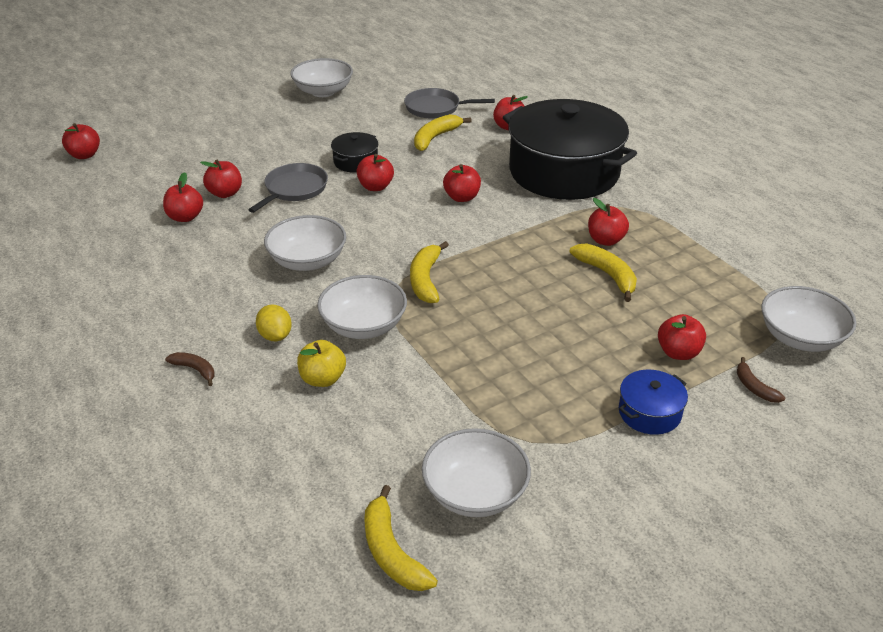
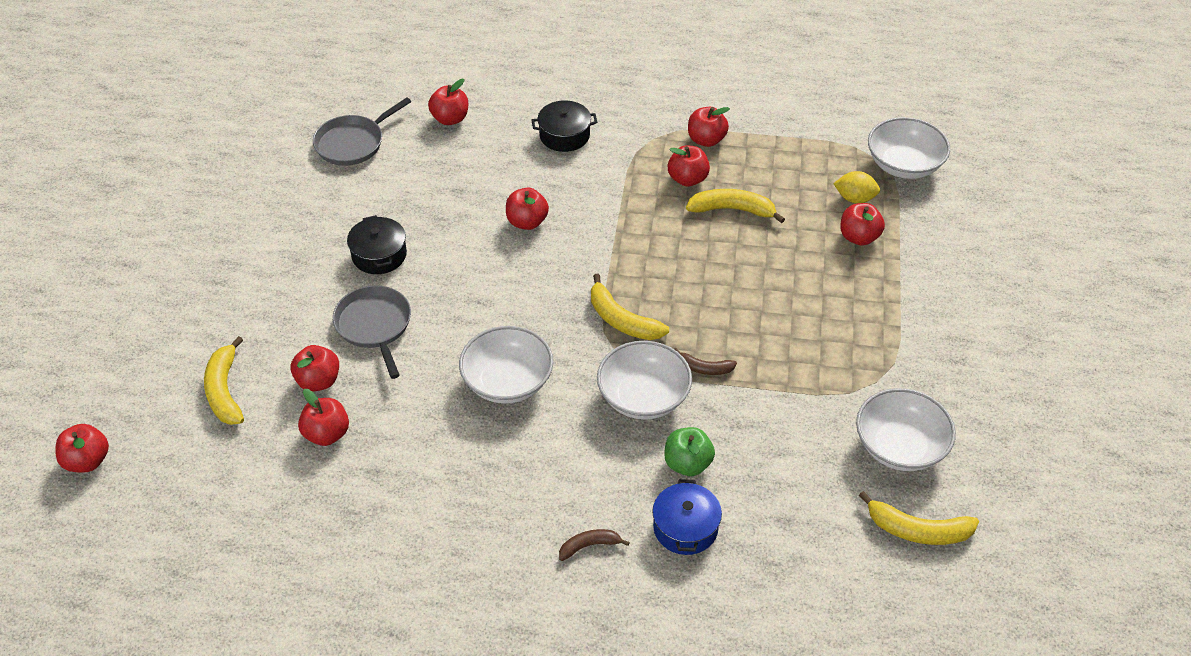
camera: 50 degrees left, 10 degrees up
yellow lemon [256,305,292,341] -> yellow lemon moved to [833,171,880,203]
white bowl [290,58,353,97] -> none
yellow apple [297,340,346,387] -> green apple [664,427,715,476]
red apple [357,154,394,191] -> red apple moved to [688,107,730,147]
yellow banana [414,114,472,151] -> yellow banana moved to [204,336,244,425]
black pot [503,99,637,200] -> black pot [532,100,597,152], size x0.41
blue pot [619,370,688,435] -> blue pot moved to [652,479,722,555]
brown banana [737,357,785,403] -> brown banana moved to [674,348,737,375]

